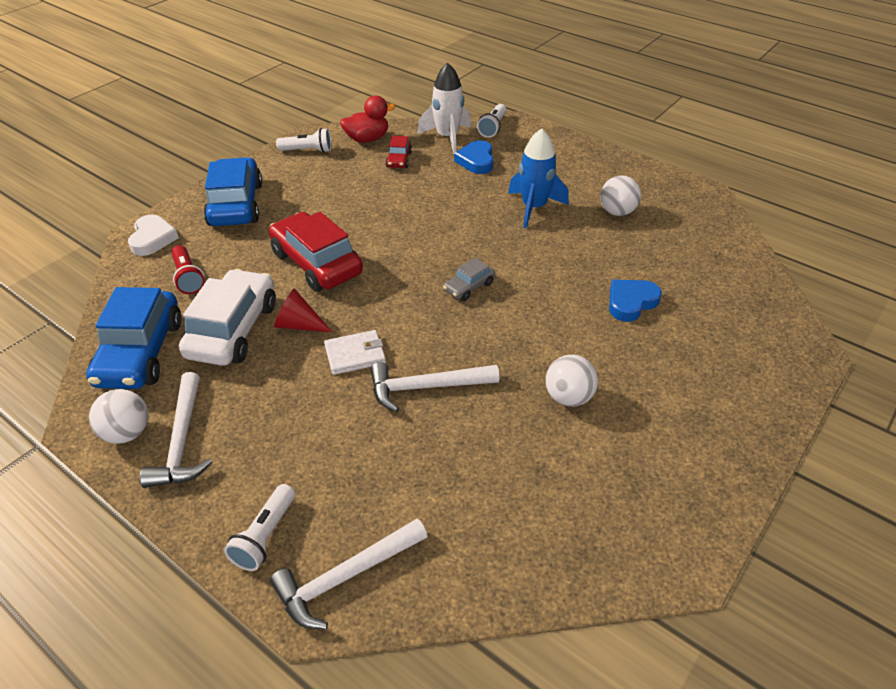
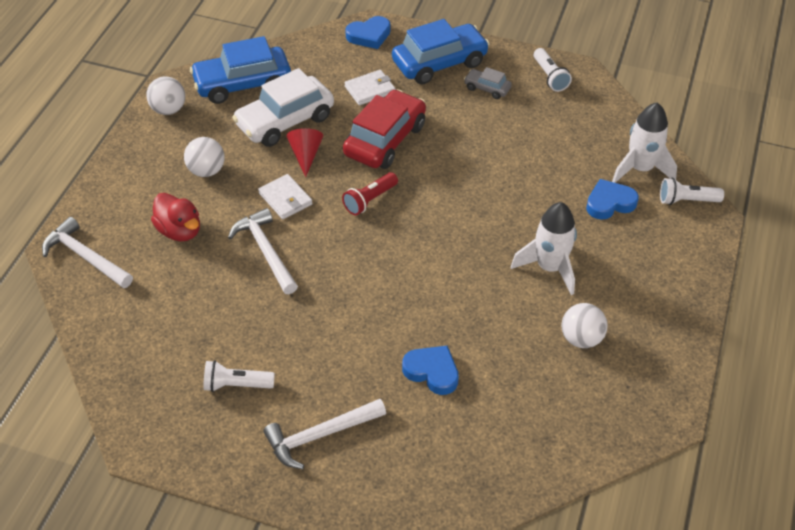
camera: 70 degrees right, 5 degrees up
white heart [128,215,179,256] -> blue heart [345,16,391,49]
white hammer [140,372,212,488] -> white hammer moved to [263,399,386,469]
red flashlight [171,245,205,294] -> red flashlight moved to [342,172,398,215]
white car [179,269,276,366] -> white car turned 150 degrees clockwise [232,68,334,147]
white flashlight [224,484,295,571] -> white flashlight moved to [203,360,275,392]
red duck [340,96,395,143] -> red duck moved to [151,193,200,242]
red car [385,136,412,168] -> none
grey car [443,258,495,301] -> grey car moved to [464,67,512,99]
blue rocket [508,128,569,228] -> white rocket [511,202,577,295]
white ball [545,355,598,407] -> white ball moved to [184,137,224,177]
none -> white wallet [344,70,396,105]

